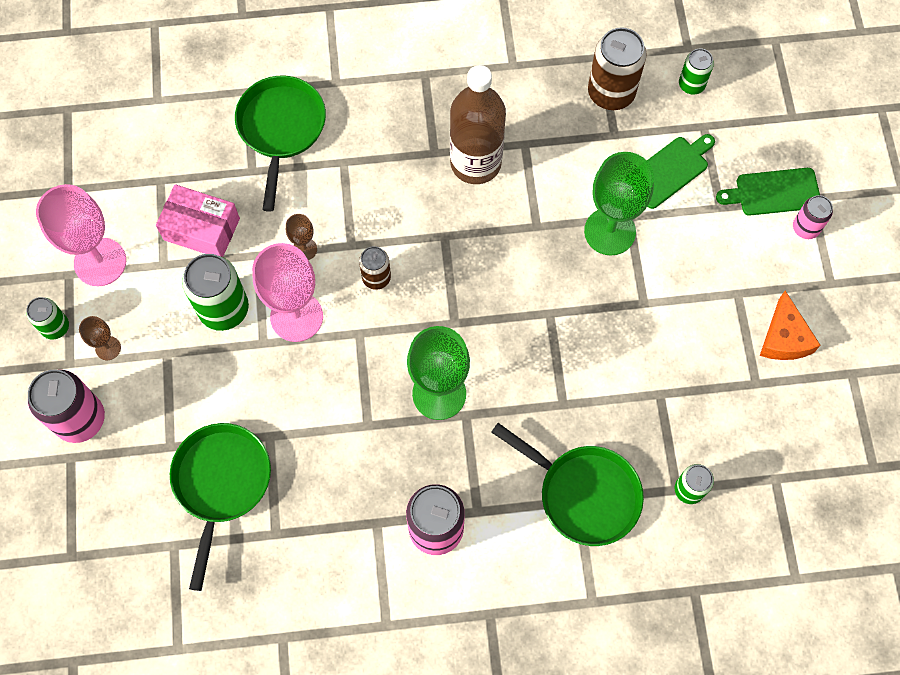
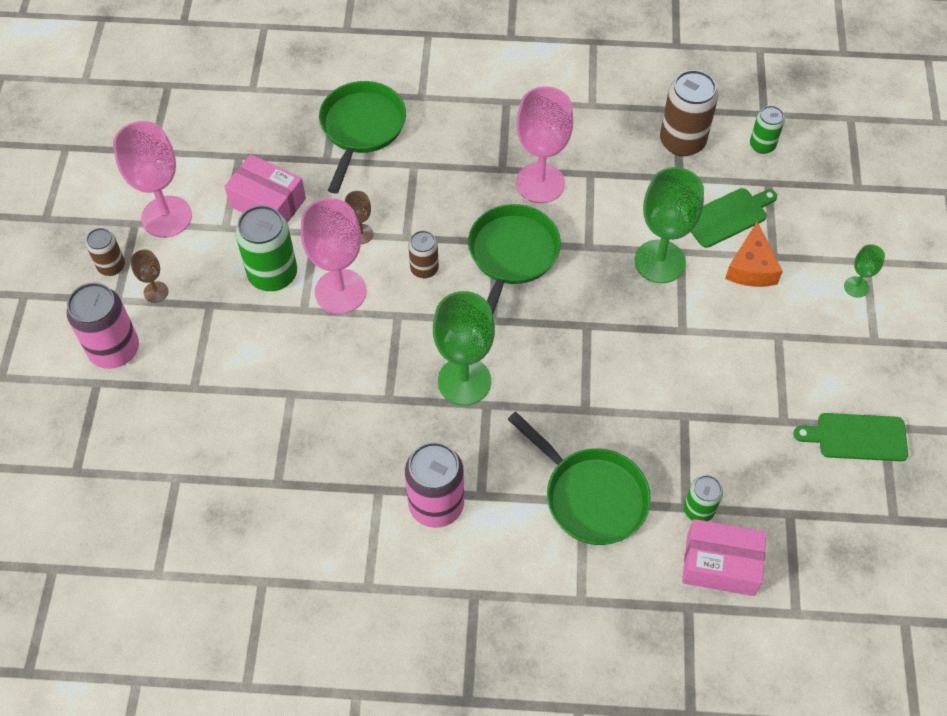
camera: 10 degrees right, 10 degrees down
green can [27,297,69,340] -> brown can [86,228,125,276]
green pan [170,423,271,591] -> green pan moved to [468,204,561,315]
brown bottle [450,65,506,184] -> pink goblet [516,86,573,203]
green cutting board [716,168,820,216] -> green cutting board moved to [793,413,908,461]
orange cheese [760,291,821,360] -> orange cheese moved to [725,222,783,287]
pink can [793,195,833,239] -> green goblet [844,244,885,298]
none -> pink box [682,519,767,596]

